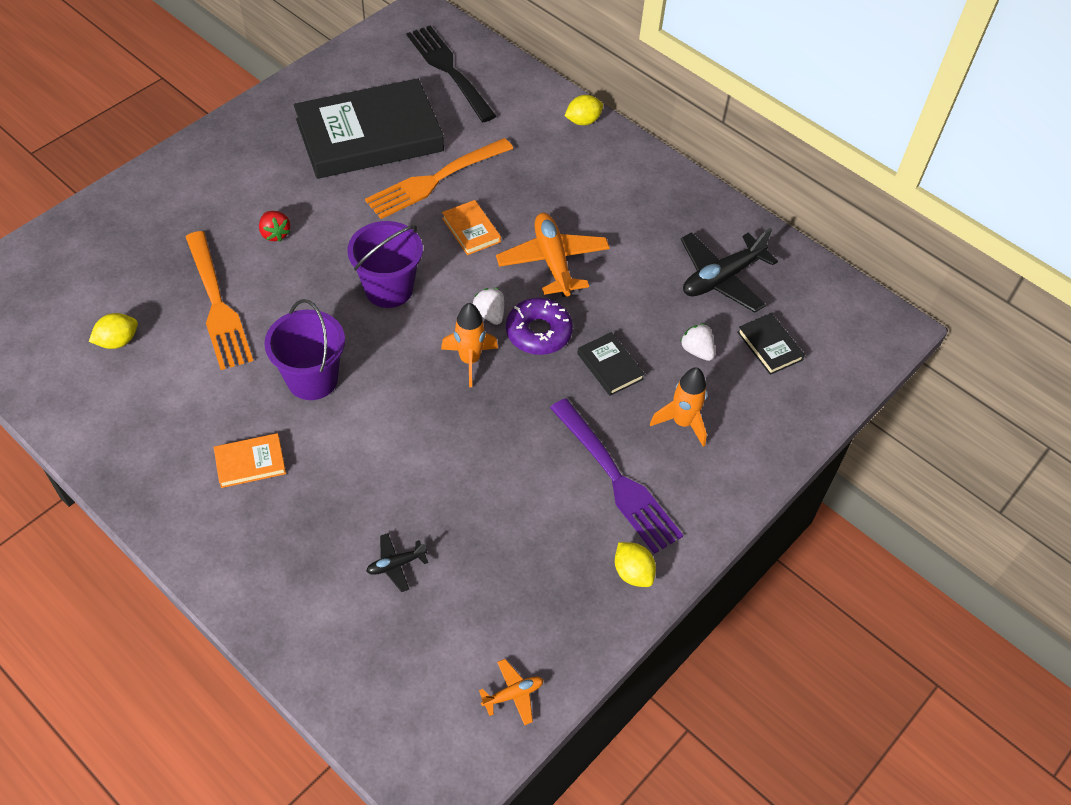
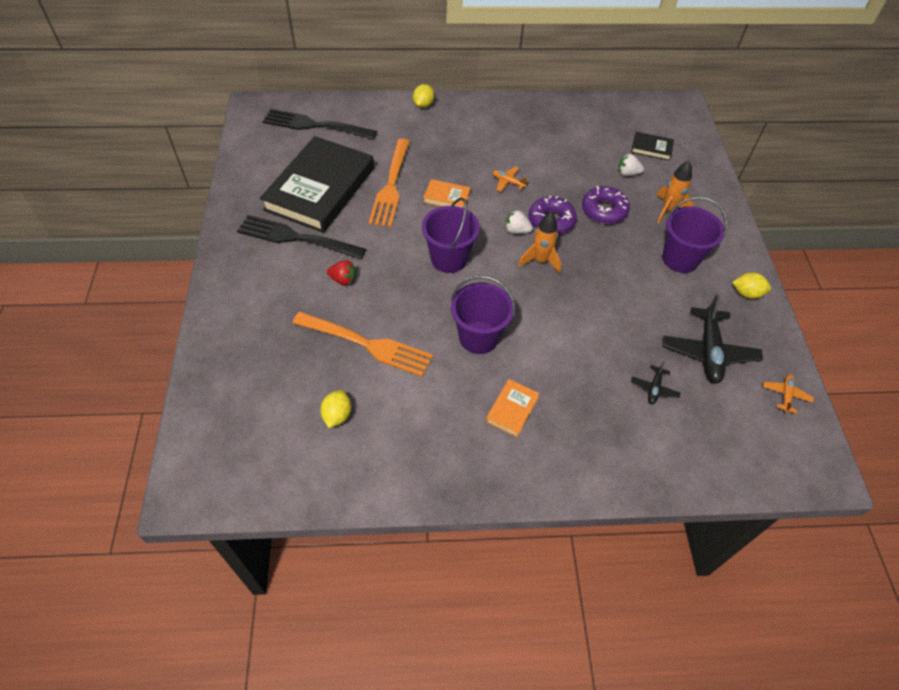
camera: 45 degrees left, 0 degrees up
orange plane [496,213,610,297] -> orange plane [492,167,528,192], size x0.49
purple fork [550,398,683,554] -> purple bucket [662,197,727,273]
black book [577,332,645,396] -> purple donut [582,186,630,224]
black plane [681,228,778,312] -> black plane moved to [663,294,763,384]
none -> black fork [237,215,366,259]

